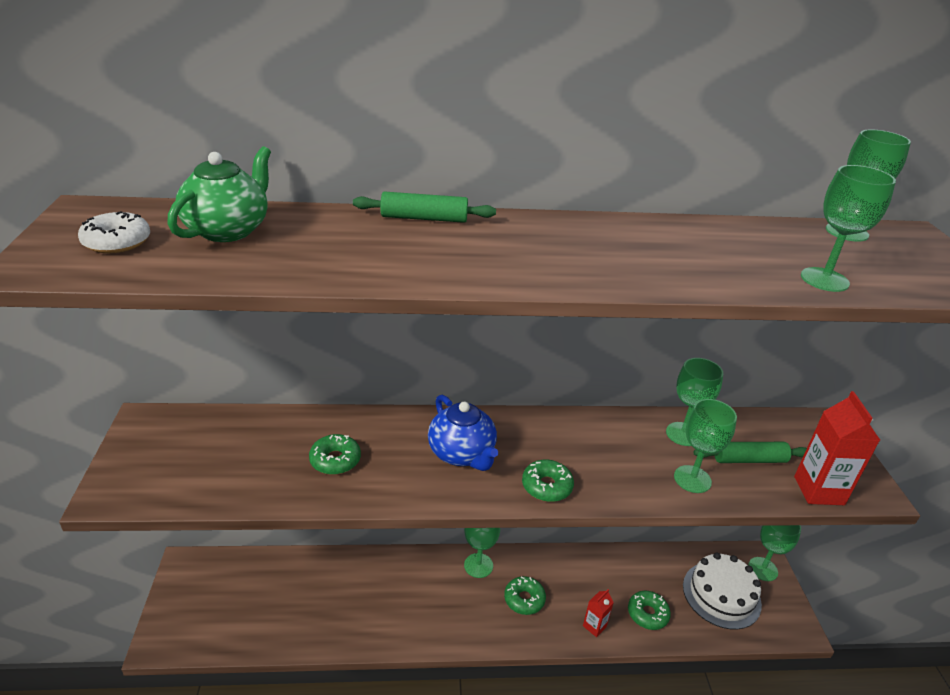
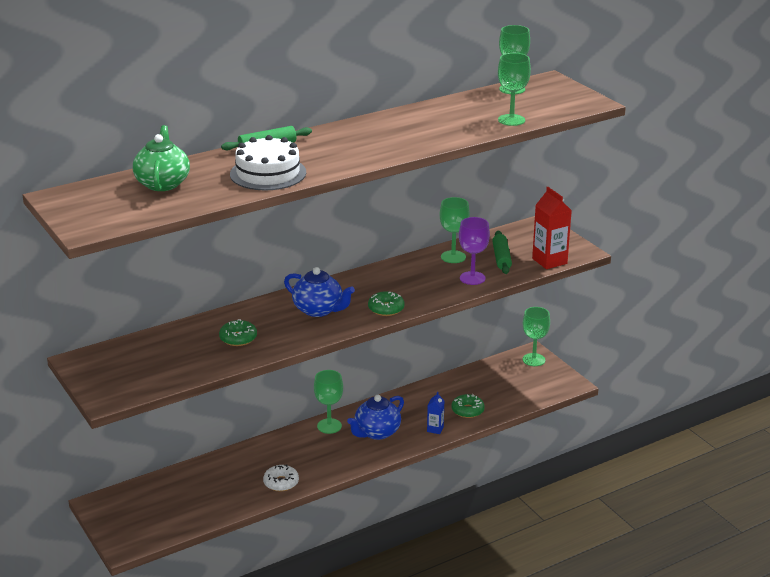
camera: 25 degrees left, 5 degrees down
white donut [78,211,150,253] -> white donut moved to [263,464,299,491]
green donut [504,576,546,615] -> blue teapot [347,395,404,440]
red carton [583,589,614,637] -> blue carton [427,392,444,434]
green goblet [674,399,737,493] -> purple goblet [459,217,490,285]
white cake [683,552,762,630] -> white cake moved to [230,135,306,190]
green rolling pin [693,442,807,463] -> green rolling pin turned 60 degrees counterclockwise [492,231,512,274]

